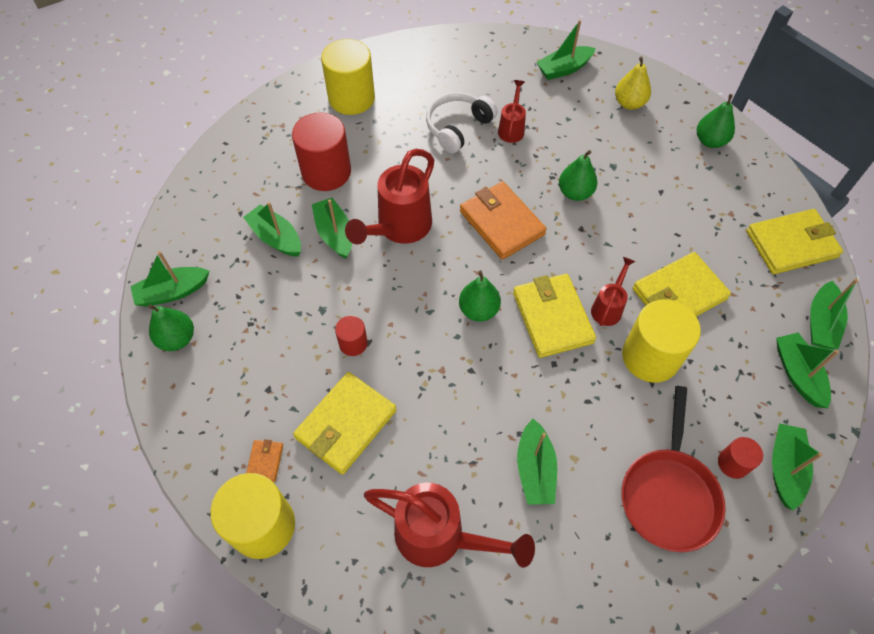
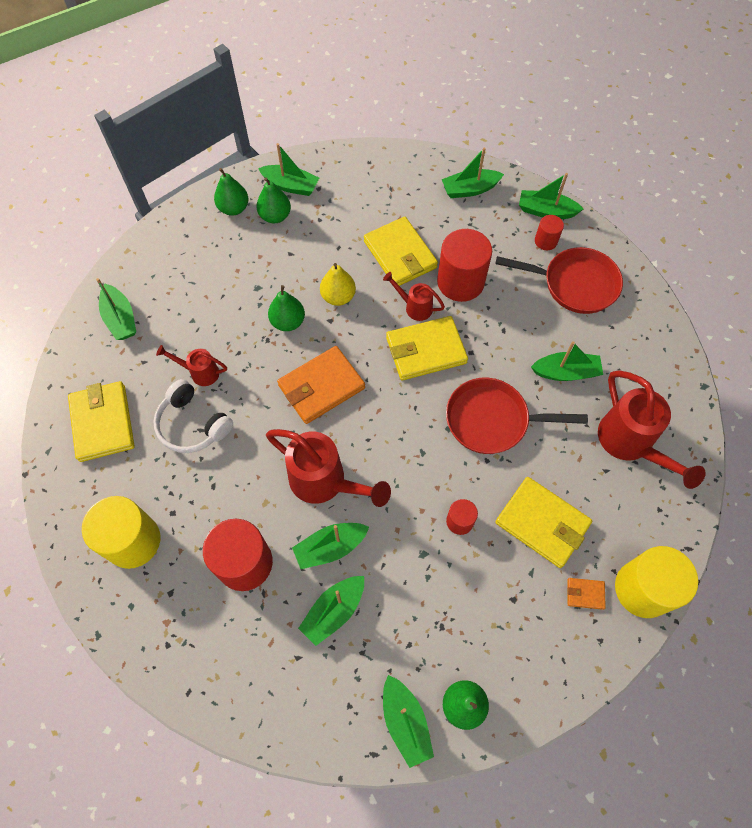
camera: 90 degrees left, 5 degrees up
red watering can [364,482,535,568] -> red watering can turned 135 degrees clockwise [598,370,706,489]
green pear [459,270,501,322] -> green pear moved to [256,178,291,223]
yellow pear [615,57,651,110] -> yellow pear moved to [320,263,356,306]
yellow cylinder [622,299,701,383] -> red cylinder [437,229,492,302]
yellow wallet [747,209,843,274] -> yellow wallet moved to [68,381,135,462]
green boat [810,279,858,350] -> green boat moved to [258,143,319,196]
none -> red pan [446,378,588,454]

